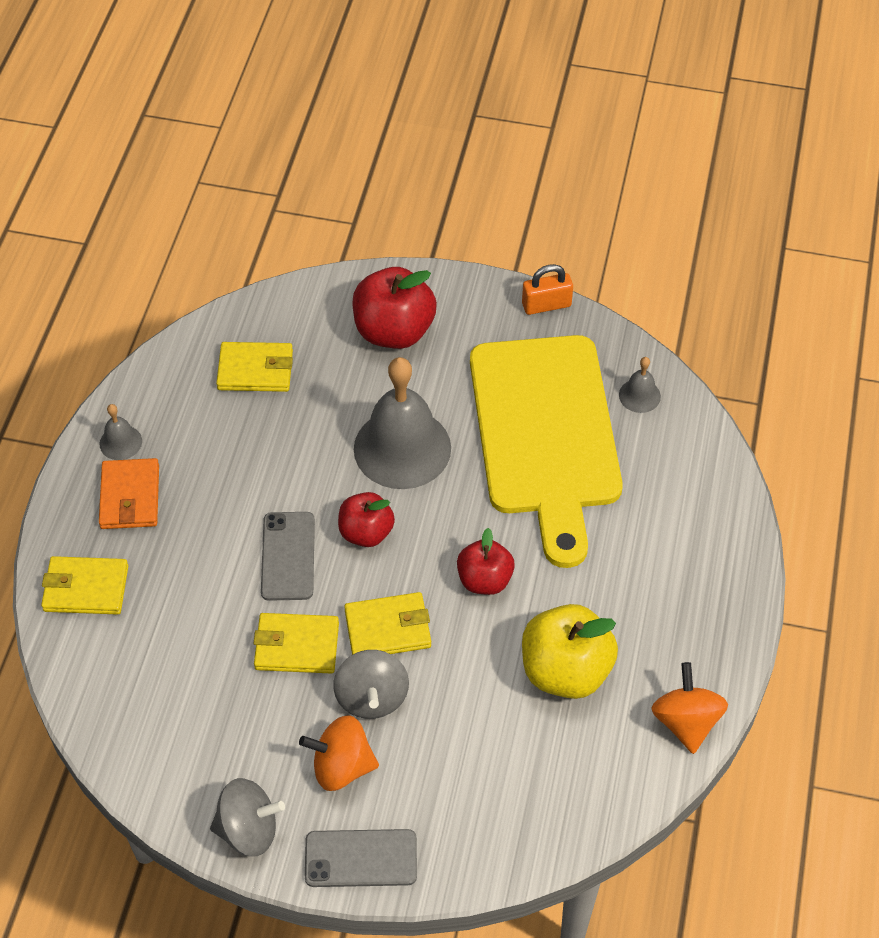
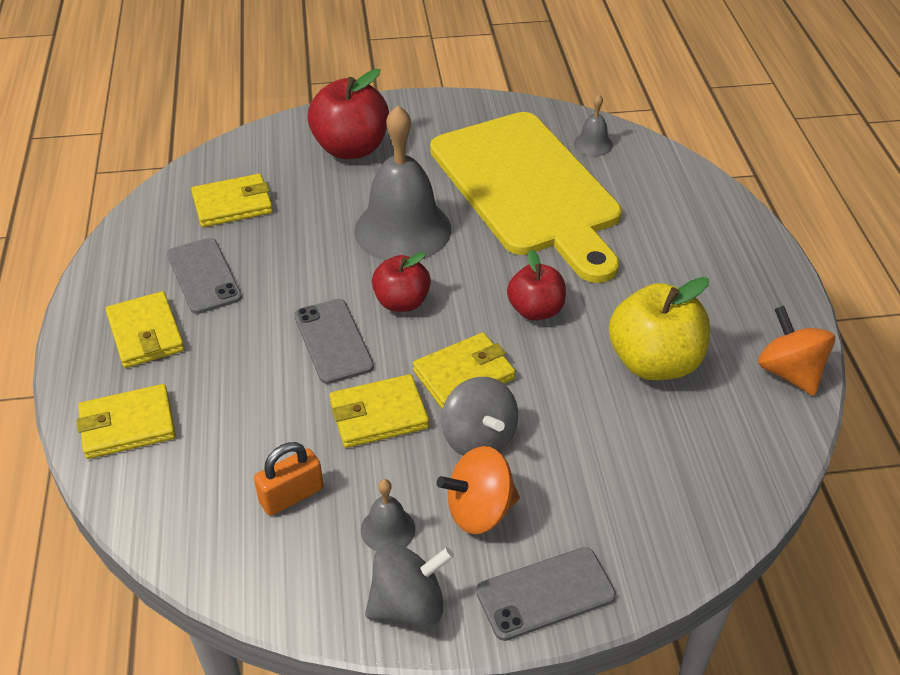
camera: 20 degrees left, 10 degrees down
grey bell [99,404,142,460] -> grey bell moved to [361,479,415,551]
orange wallet [99,458,159,529] -> yellow wallet [106,291,184,368]
orange padlock [522,264,573,315] -> orange padlock moved to [254,442,324,516]
none -> grey phone [167,238,242,314]

